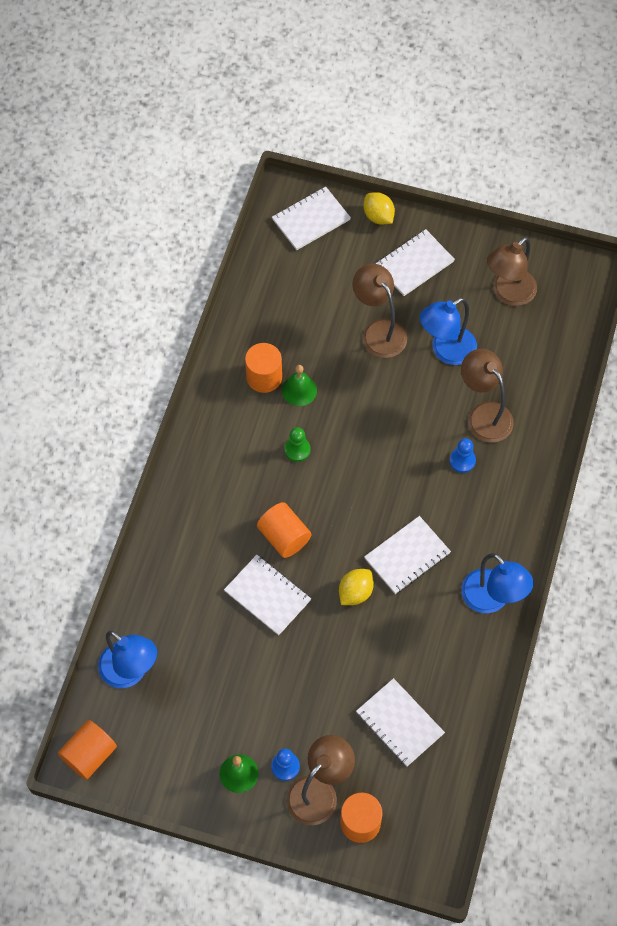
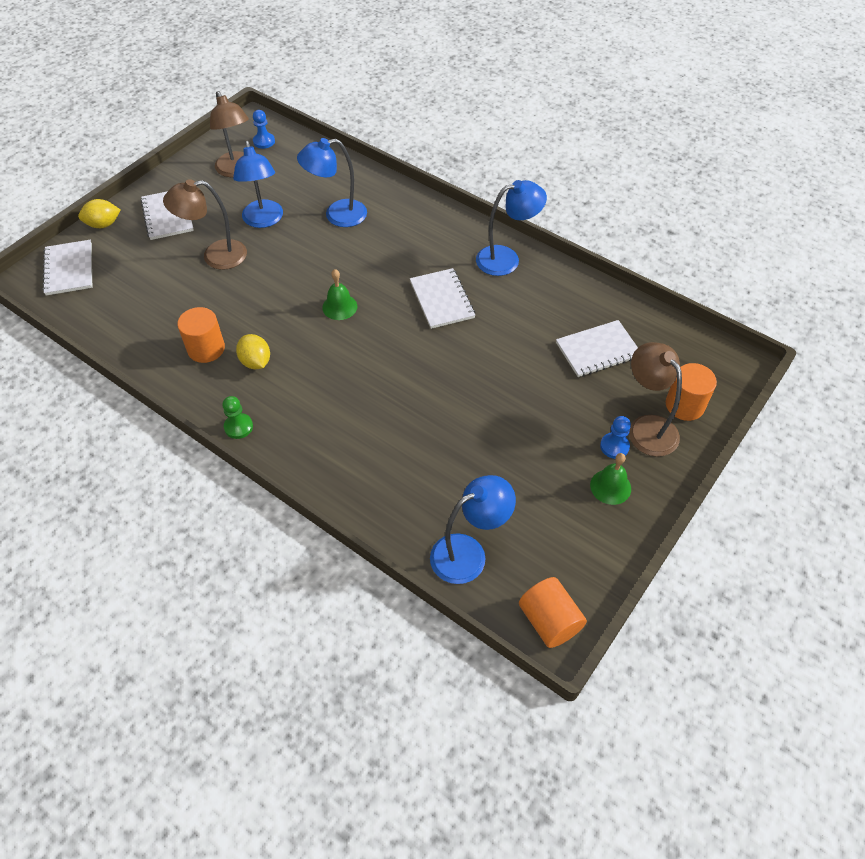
camera: 70 degrees left, 10 degrees down
white notebook [224,555,311,635] -> none
orange cylinder [257,502,311,558] -> none
green bell [282,365,317,406] -> green bell moved to [322,269,357,320]
green pawn [285,427,311,462] -> green pawn moved to [222,396,253,439]
yellow lemon [339,569,374,605] -> yellow lemon moved to [236,334,270,369]
blue pawn [449,438,476,473] -> blue pawn moved to [253,110,275,149]
brown lamp [461,349,514,443] -> blue lamp [297,138,367,227]

